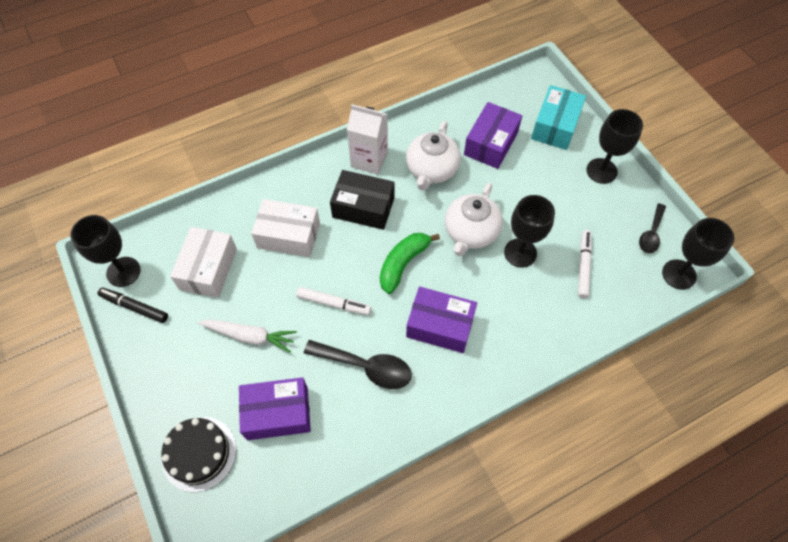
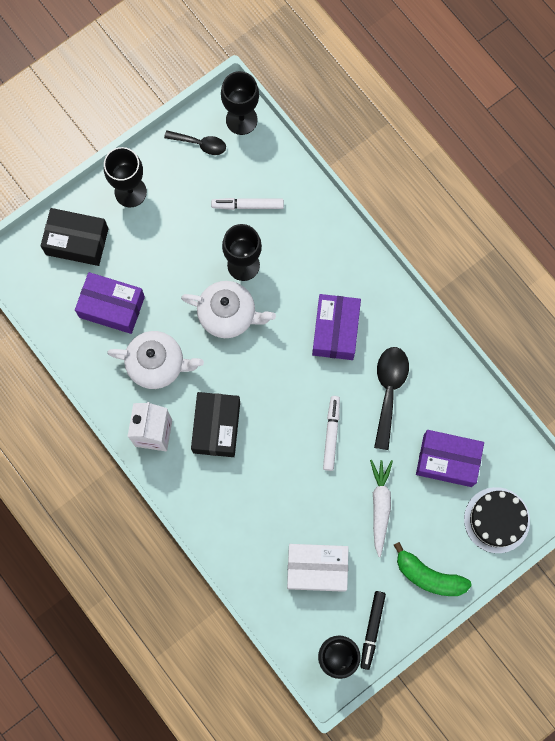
camera: 100 degrees left, 15 degrees up
purple box [239,377,311,440] -> purple box turned 60 degrees counterclockwise [416,430,484,487]
white box [251,199,320,257] -> none
green banana [380,233,440,294] -> green banana moved to [394,542,472,596]
turquoise box [531,85,586,150] -> black box [41,208,108,266]

